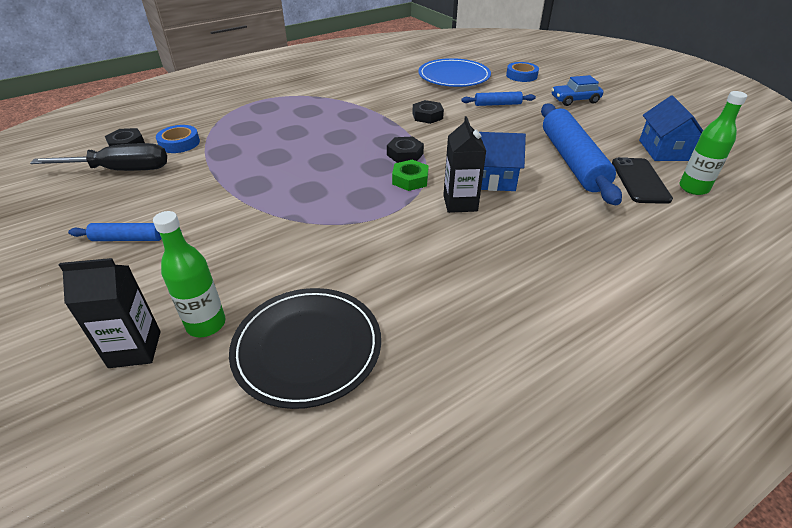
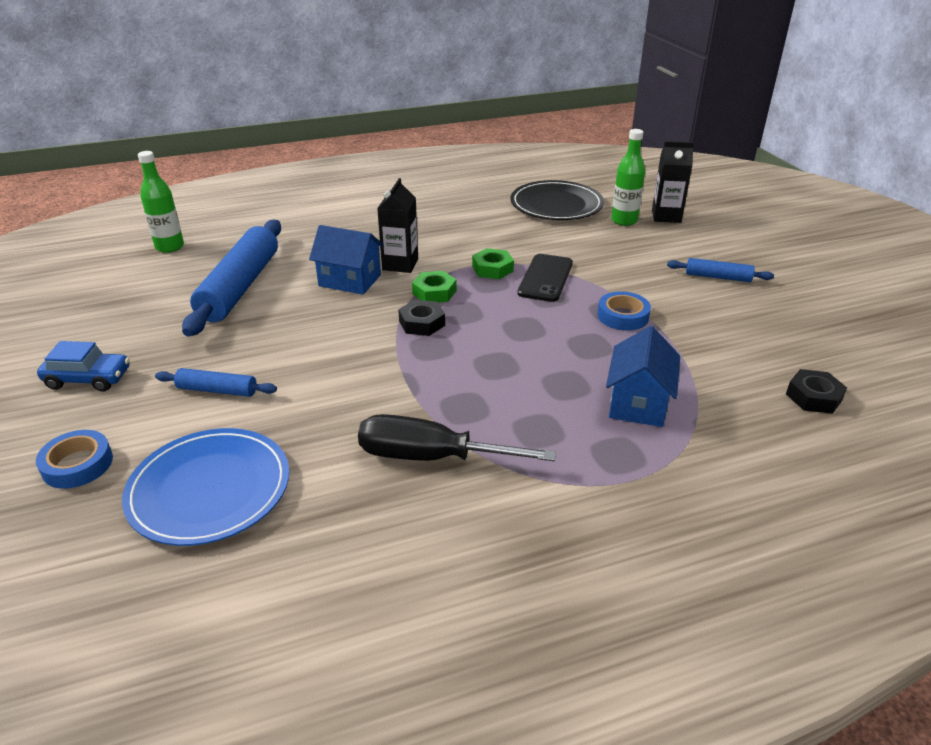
camera: 165 degrees left, 5 degrees down
black screwdriver [30,143,167,171] -> black screwdriver moved to [358,414,556,461]
blue tape [156,125,200,153] -> blue tape moved to [597,291,651,331]
black nut [412,100,444,124] -> none
black phone [612,157,673,204] -> black phone moved to [517,254,573,302]
blue house [639,95,703,161] -> blue house moved to [606,326,680,427]
none -> green nut [472,248,514,279]

